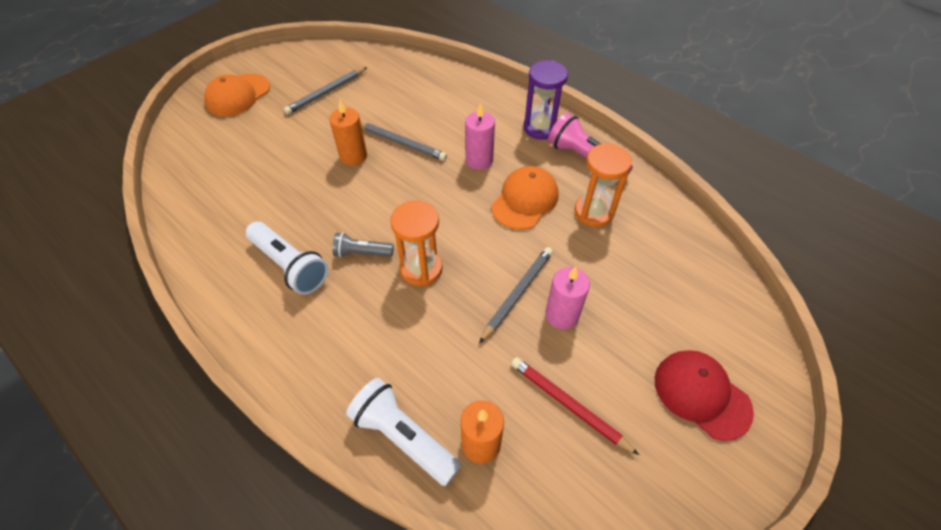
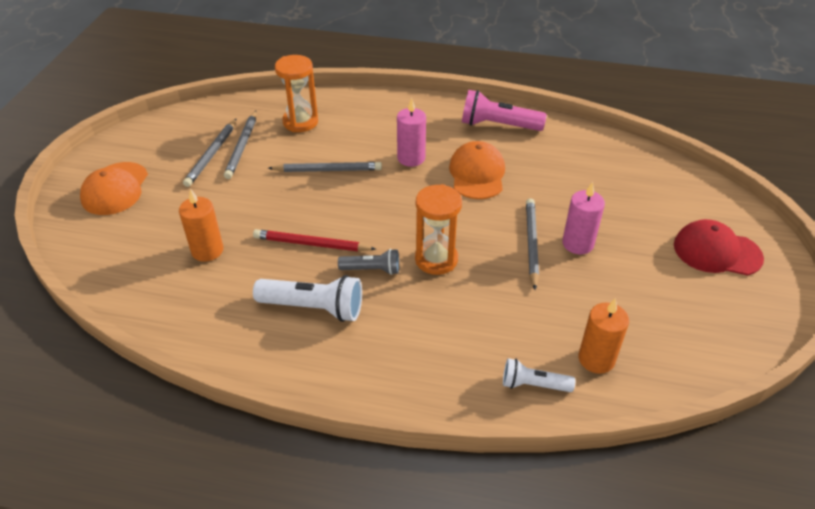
camera: 30 degrees left, 10 degrees down
orange candle [329,100,367,166] -> orange candle moved to [179,189,223,262]
grey flashlight [333,232,394,258] -> grey flashlight turned 150 degrees counterclockwise [338,249,399,275]
white flashlight [346,378,462,486] -> white flashlight [503,358,575,392], size x0.60
red pencil [511,357,639,455] -> red pencil moved to [253,229,376,251]
purple hourglass [523,60,568,140] -> none
orange hourglass [574,143,632,227] -> orange hourglass moved to [275,55,318,132]
none -> grey pencil [224,111,257,179]

